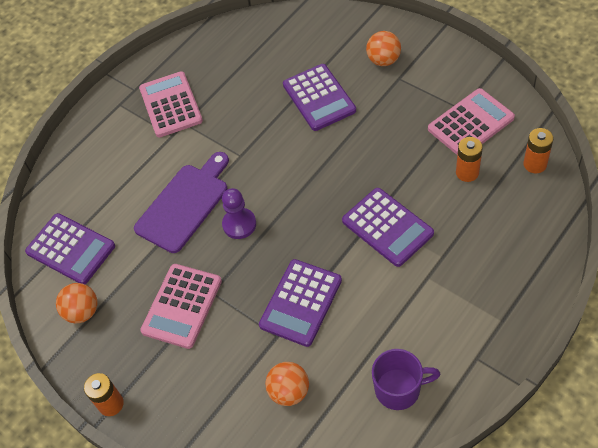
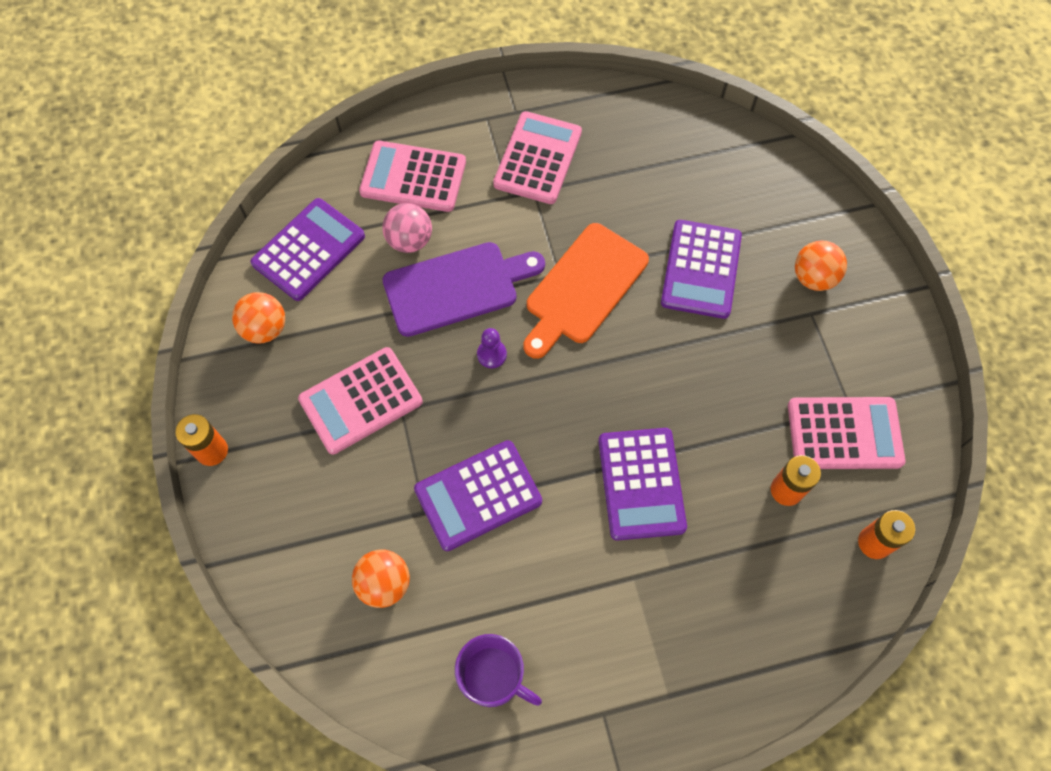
camera: 30 degrees right, 10 degrees up
purple calculator [25,213,115,284] -> purple calculator turned 120 degrees counterclockwise [250,198,365,301]
purple pawn [222,188,256,239] -> purple pawn [477,328,507,368], size x0.66
none -> pink calculator [359,141,466,212]
none -> pink ball [382,203,432,253]
none -> orange cutting board [523,223,649,359]

